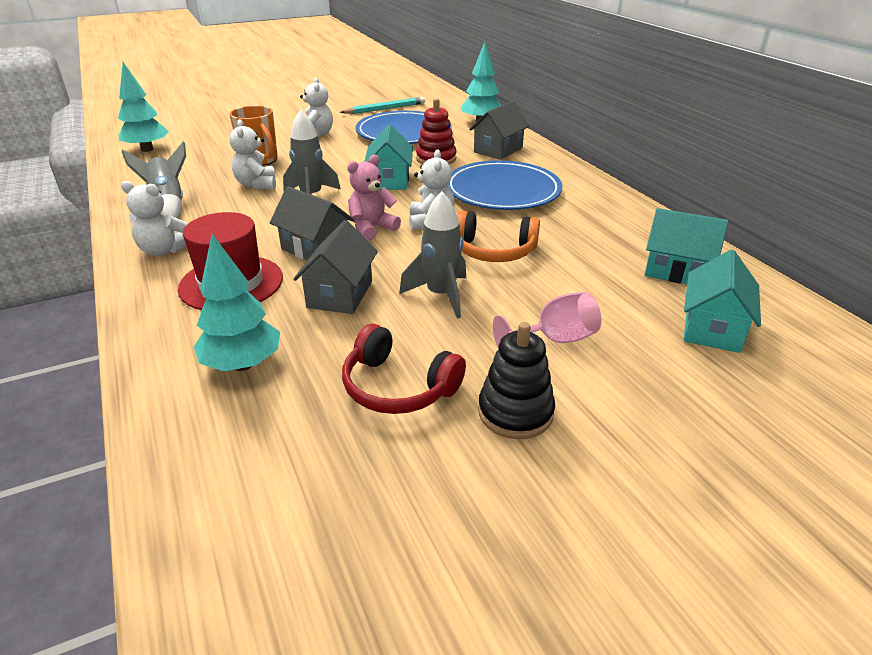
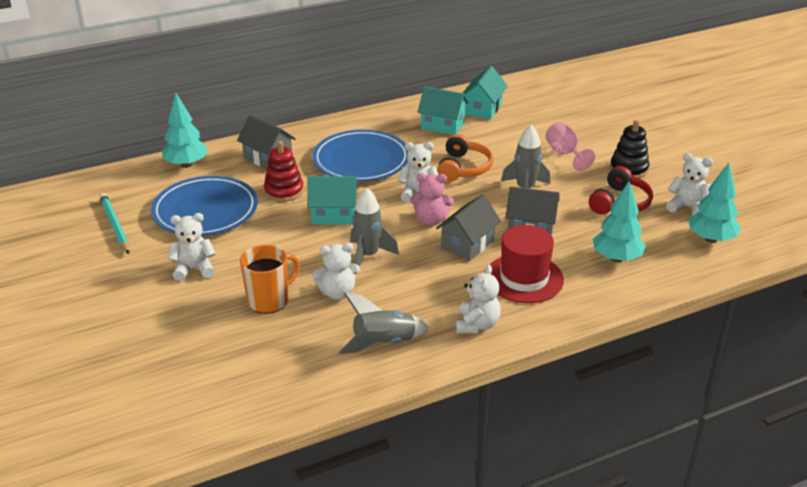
camera: 90 degrees left, 0 degrees up
turquoise tree [118,62,169,152] -> turquoise tree moved to [688,162,741,243]
pink teddy bear [347,155,401,241] -> pink teddy bear turned 45 degrees counterclockwise [410,173,454,226]
turquoise house [684,250,761,353] -> turquoise house moved to [418,87,469,135]
none -> white teddy bear [666,153,713,215]

